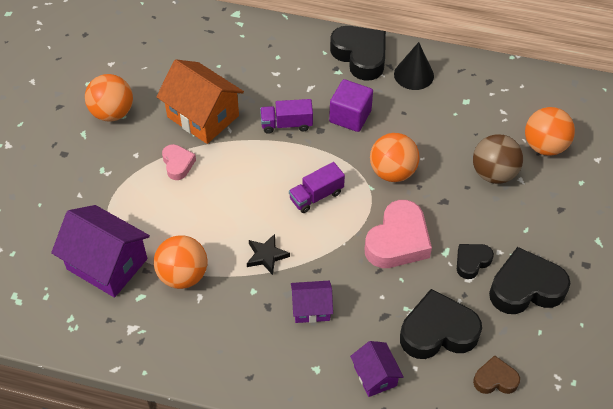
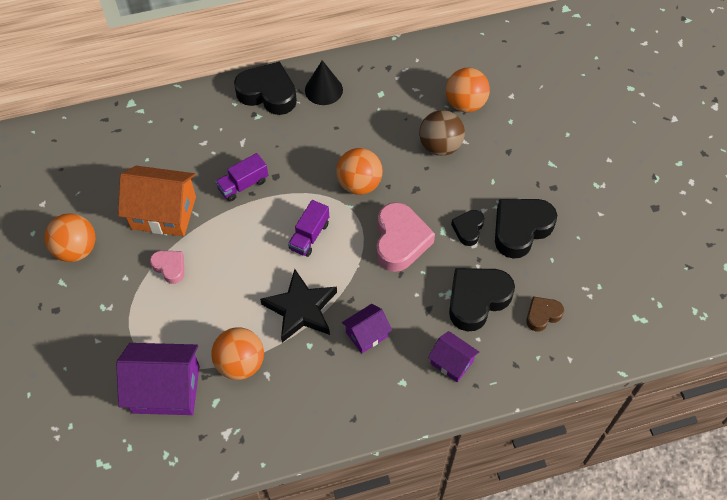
camera: 30 degrees left, 5 degrees up
black star [247,234,290,275] -> black star [260,269,337,343], size x1.81
purple cube [329,79,373,132] -> none

